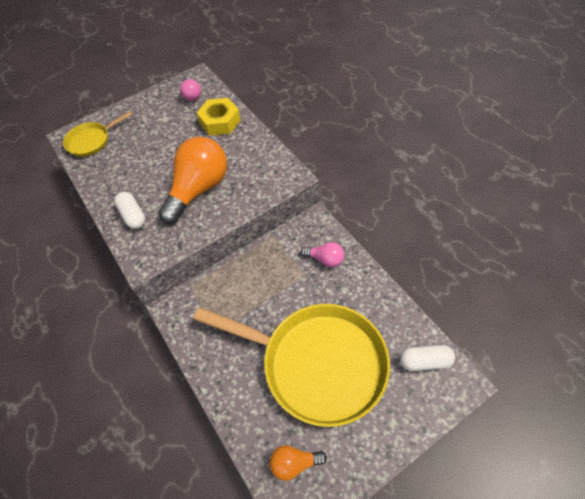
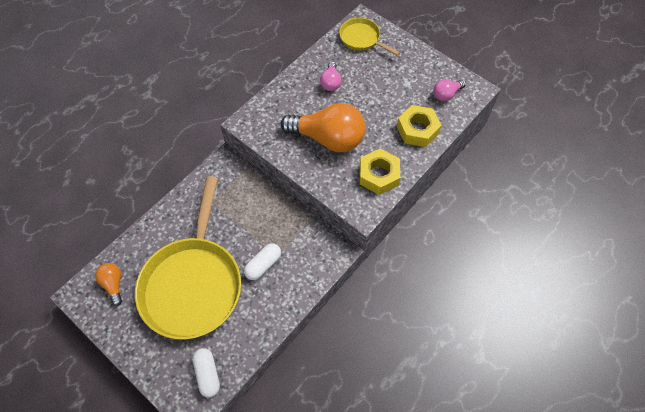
camera: 70 degrees right, 5 degrees up
white capsule [114,192,145,229] -> white capsule moved to [244,243,281,280]
pink light bulb [301,242,344,267] -> pink light bulb moved to [320,62,341,91]
none -> yellow nut [360,149,400,195]

